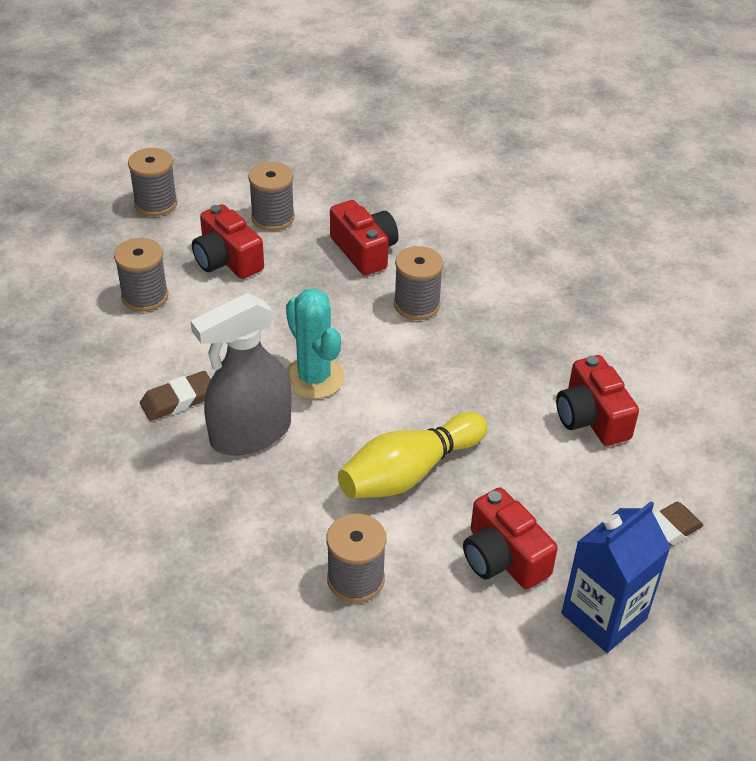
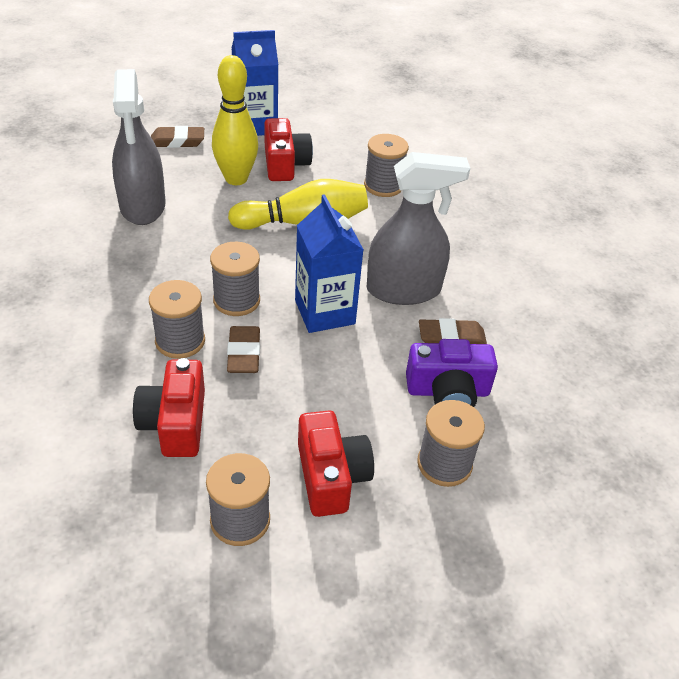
camera: 155 degrees left, 0 degrees up
grey spool [128,148,177,216] -> grey spool moved to [210,242,260,316]
turquoise cactus [286,288,345,399] -> blue carton [295,194,364,333]
red camera [556,355,639,446] -> grey spray bottle [112,69,166,225]
none -> yellow bowling pin [212,55,258,185]
none -> brown eraser [227,326,260,373]
none -> purple camera [406,339,498,407]

